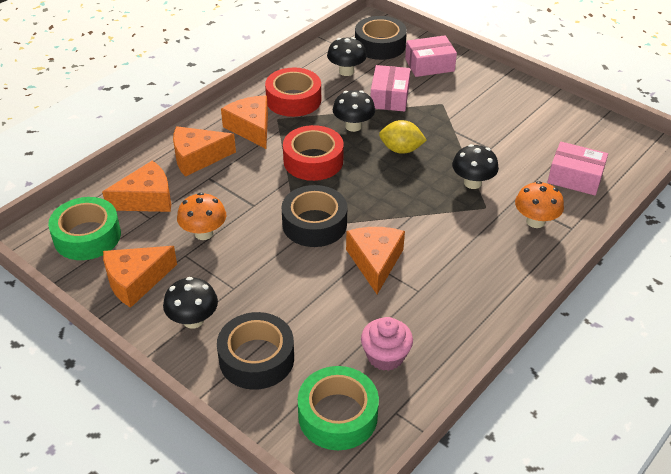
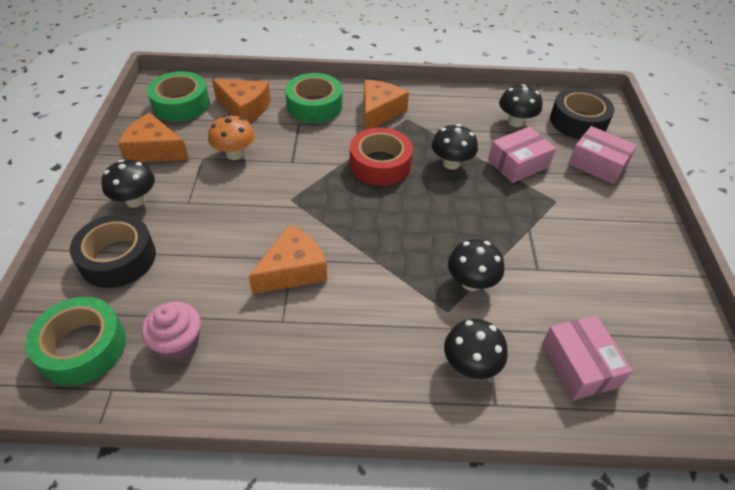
camera: 50 degrees right, 5 degrees up
orange cheese [173,126,236,177] -> green tape [285,73,343,123]
red tape [265,68,321,117] -> none
black tape [282,185,347,247] -> none
yellow lemon [379,120,427,154] -> none
orange mushroom [515,181,564,228] -> black mushroom [444,319,508,379]

